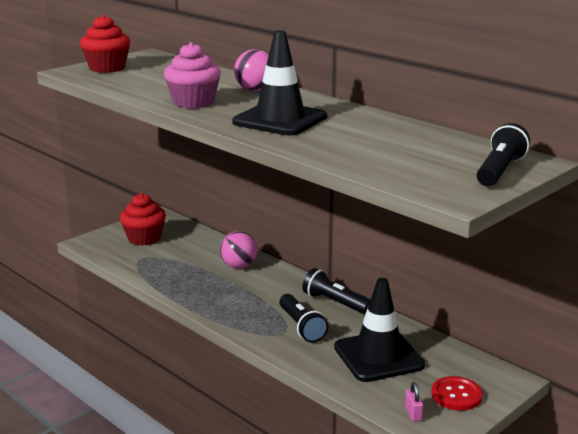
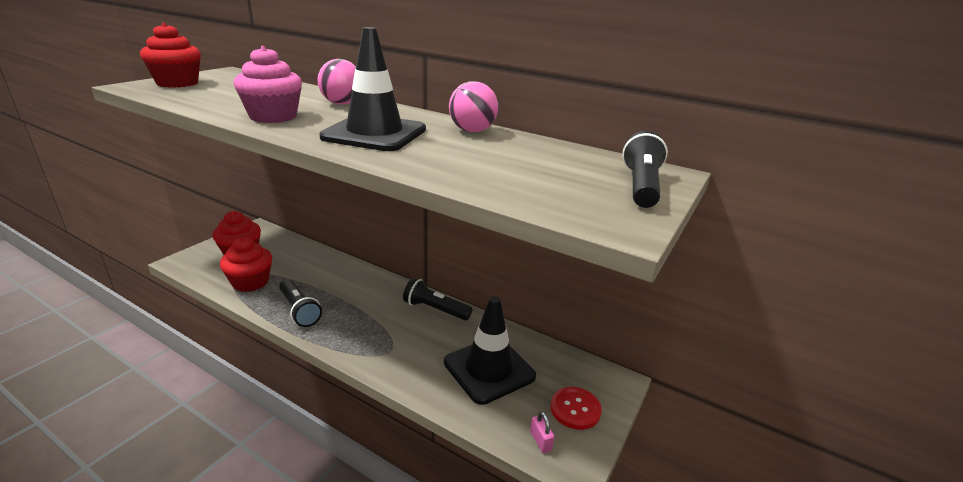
camera: 15 degrees left, 5 degrees up
pink ball [220,231,257,269] -> pink ball moved to [449,81,498,132]
black flashlight [279,294,329,343] -> black flashlight moved to [279,279,322,327]
none -> red cupcake [220,237,272,292]

